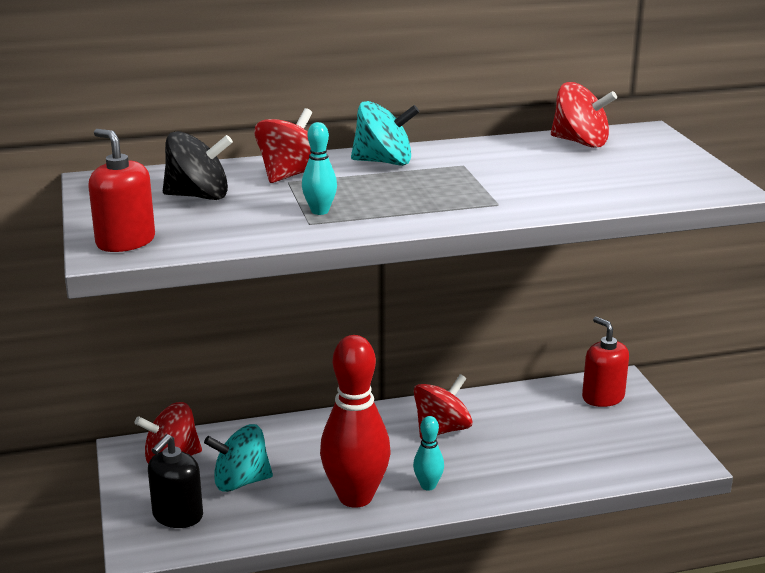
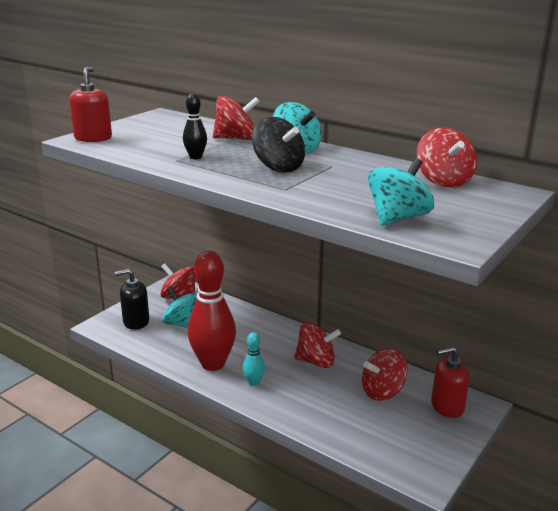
camera: 50 degrees right, 0 degrees up
black spinning top [163,131,233,200] -> black spinning top moved to [252,117,305,173]
turquoise bowling pin [302,122,337,215] -> black bowling pin [183,94,207,159]
red soap dispenser [582,317,629,407] -> red soap dispenser turned 120 degrees counterclockwise [431,346,470,418]
none -> red spinning top [362,348,408,401]
none -> turquoise spinning top [368,158,434,226]

